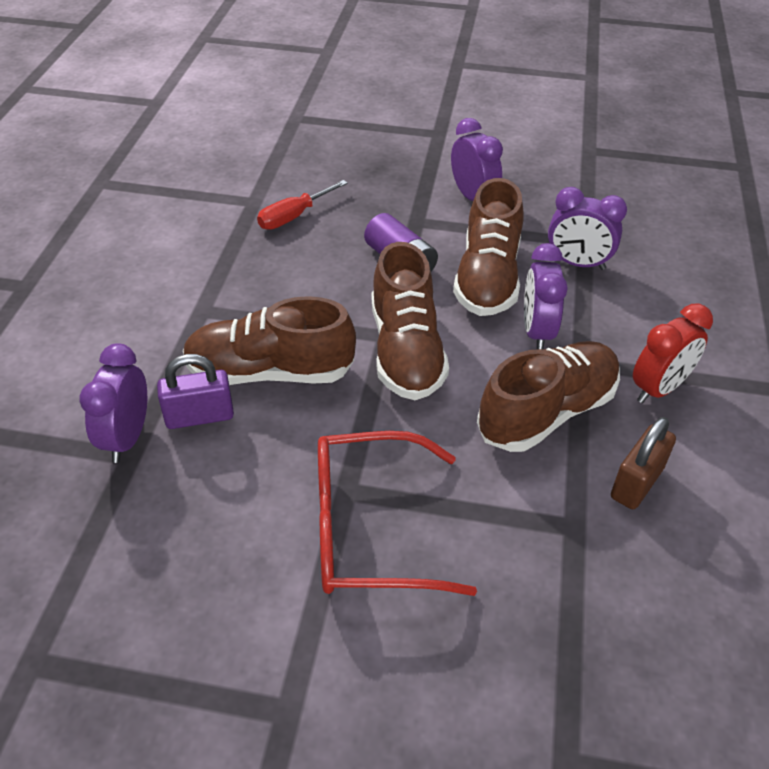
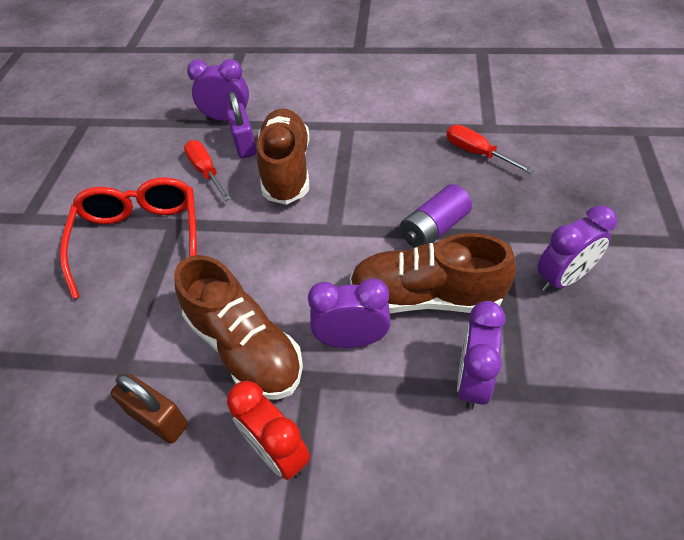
camera: 90 degrees right, 5 degrees up
brown shoe [372,242,449,400] -> none
none -> red screwdriver [184,140,231,201]

